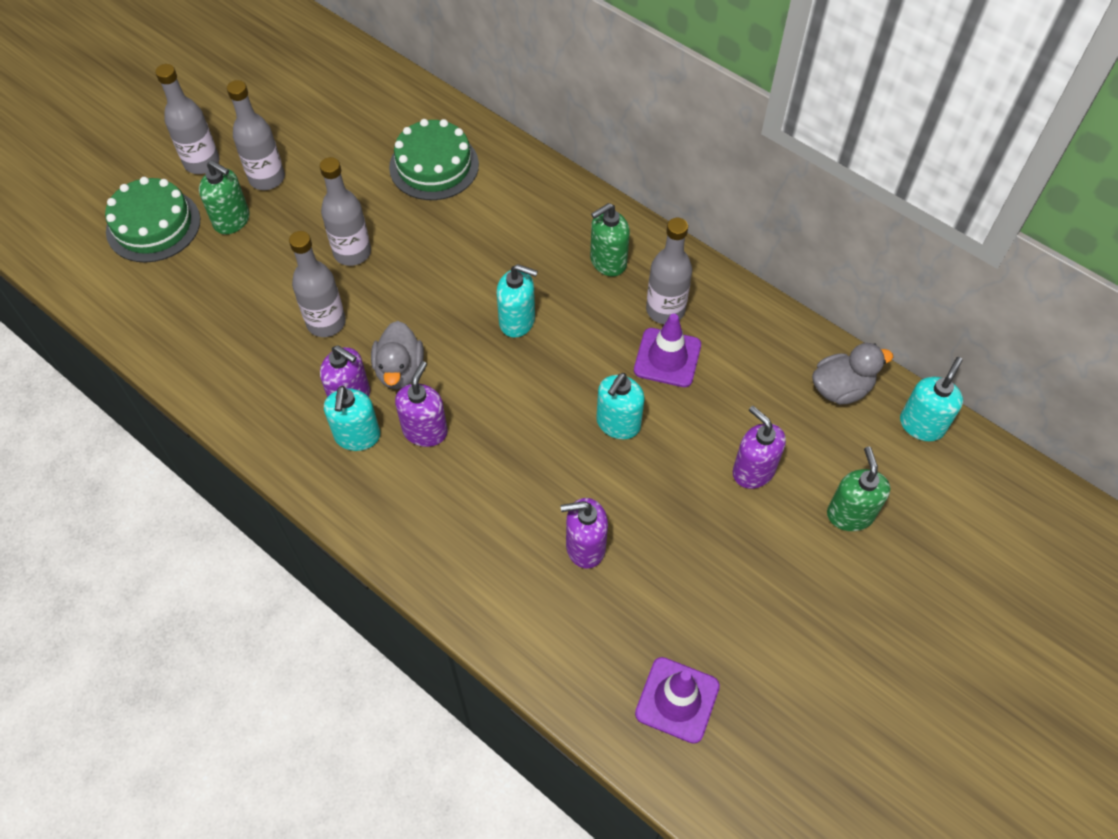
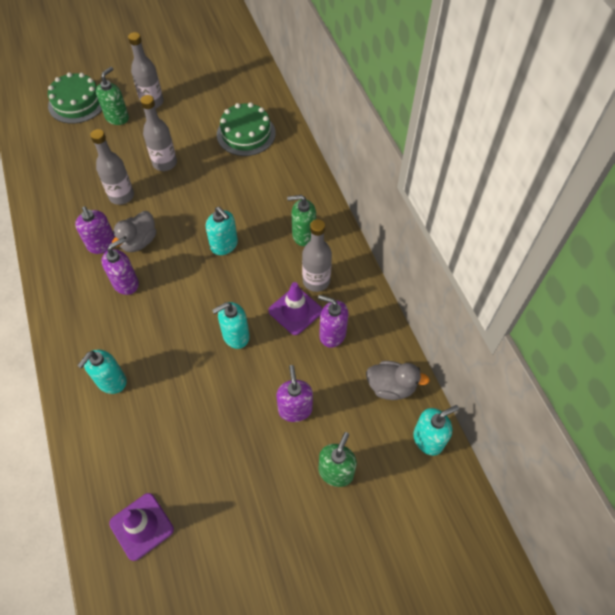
camera: 30 degrees right, 0 degrees up
grey bottle [155,64,219,174] -> none
green soap dispenser [199,160,250,234] -> green soap dispenser turned 120 degrees counterclockwise [96,67,129,125]
turquoise soap dispenser [324,386,380,451] -> turquoise soap dispenser moved to [77,350,127,394]
purple soap dispenser [561,498,608,568] -> purple soap dispenser moved to [318,295,349,348]

